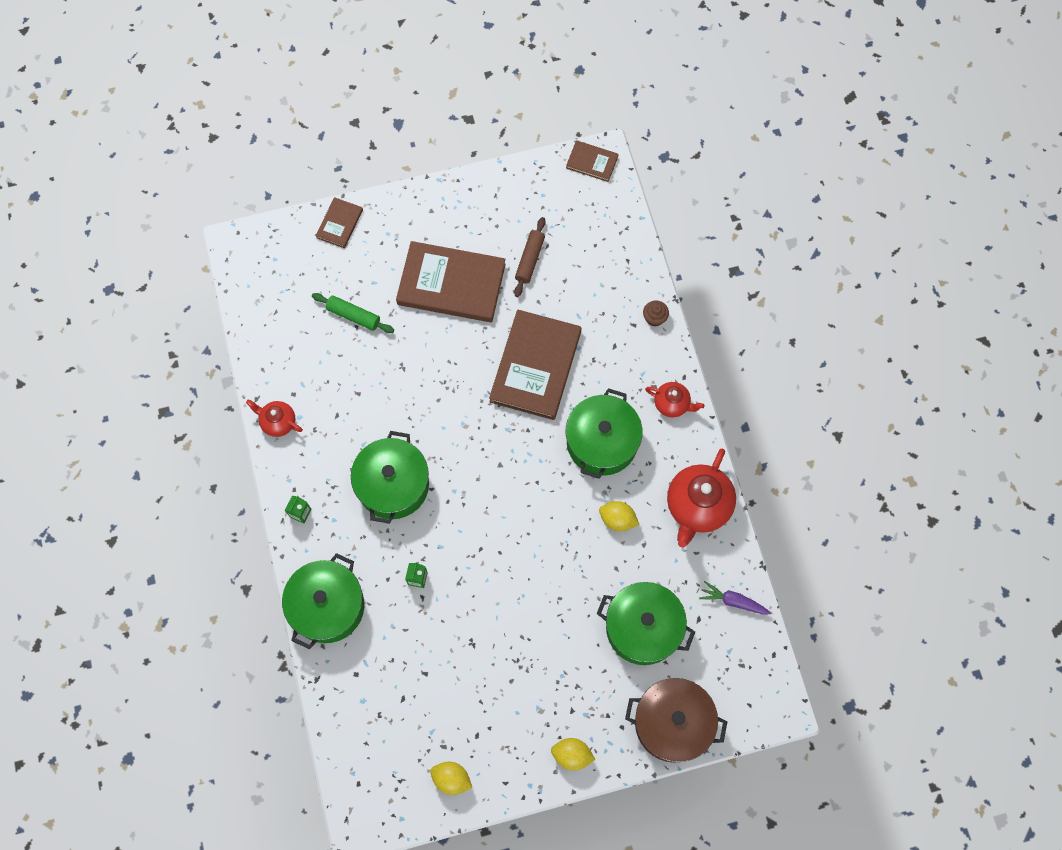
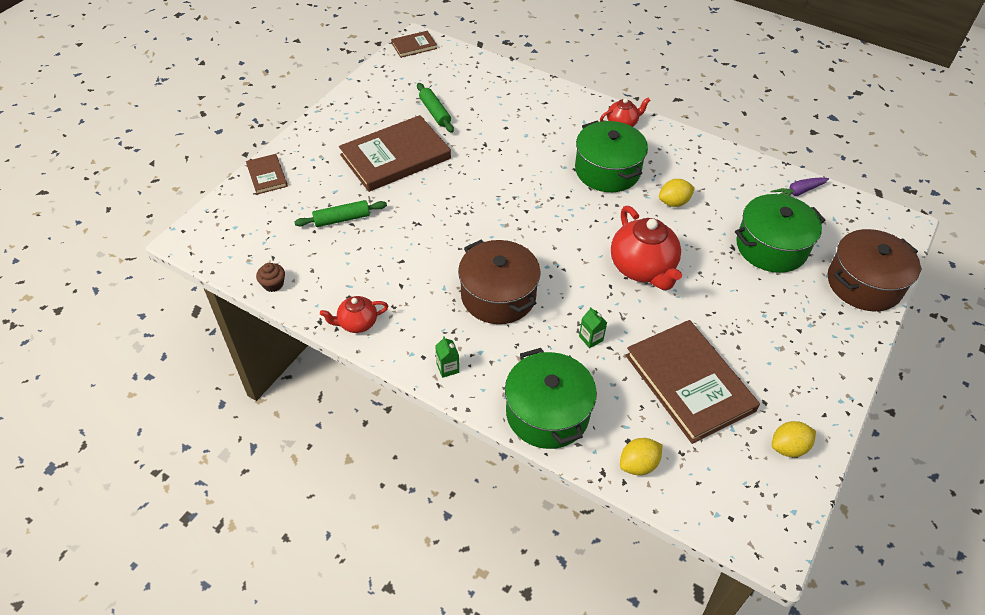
camera: 45 degrees left, 20 degrees down
green pot [351,431,429,524] -> brown pot [458,240,541,324]
brown book [489,310,581,420] -> brown book moved to [625,320,760,444]
brown rolling pin [514,217,546,297] -> green rolling pin [417,83,454,133]
yellow lemon [551,738,595,770] -> yellow lemon moved to [620,438,662,475]
brown cupcake [643,300,669,326] -> brown cupcake moved to [256,263,285,292]
red teapot [667,449,736,548] -> red teapot moved to [611,206,682,290]

